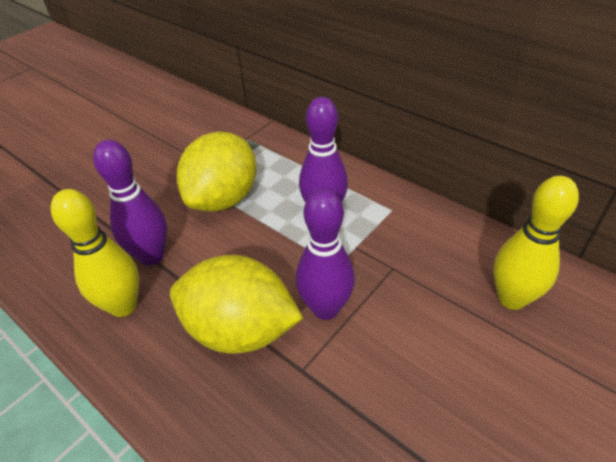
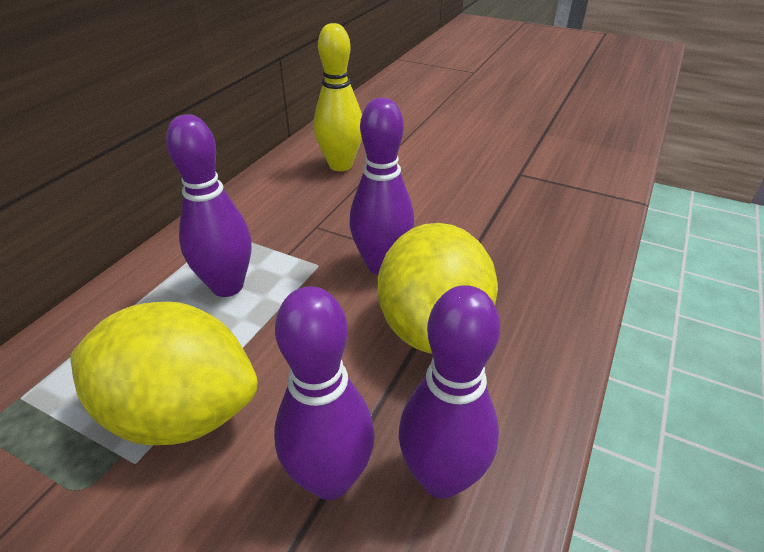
camera: 105 degrees left, 5 degrees down
yellow bowling pin [51,189,139,317] -> purple bowling pin [399,285,500,499]

